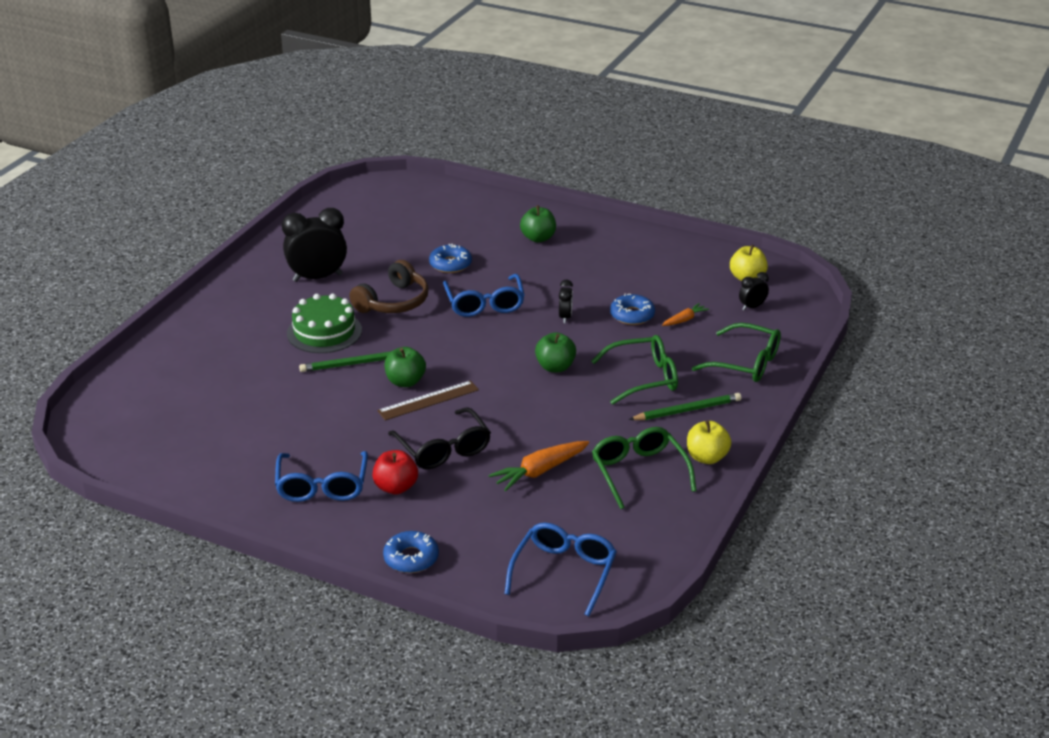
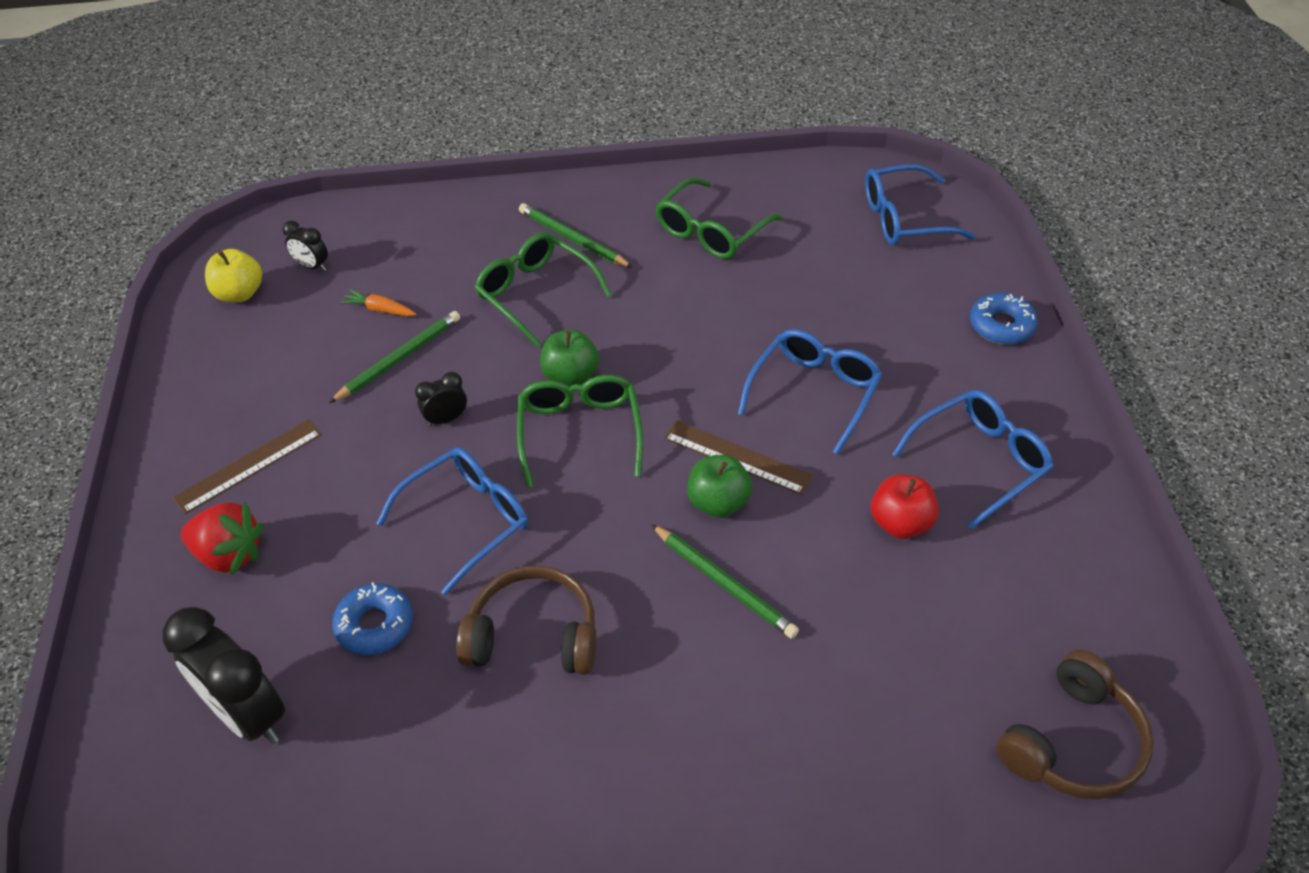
camera: 120 degrees left, 15 degrees up
black clock [282,208,347,282] -> black clock moved to [162,607,285,744]
green cake [287,293,362,353] -> none
red apple [372,450,418,495] -> red apple moved to [871,474,939,539]
black glasses [388,407,491,469] -> blue glasses [738,329,883,455]
orange carrot [489,441,589,491] -> none
green apple [520,205,556,242] -> red strawberry [181,501,264,575]
blue donut [610,294,655,325] -> green pencil [329,311,460,403]
yellow apple [687,420,731,464] -> none
green glasses [692,323,781,382] -> green glasses moved to [517,375,643,488]
none -> brown ruler [173,419,322,514]
none -> brown headphones [996,649,1154,799]

